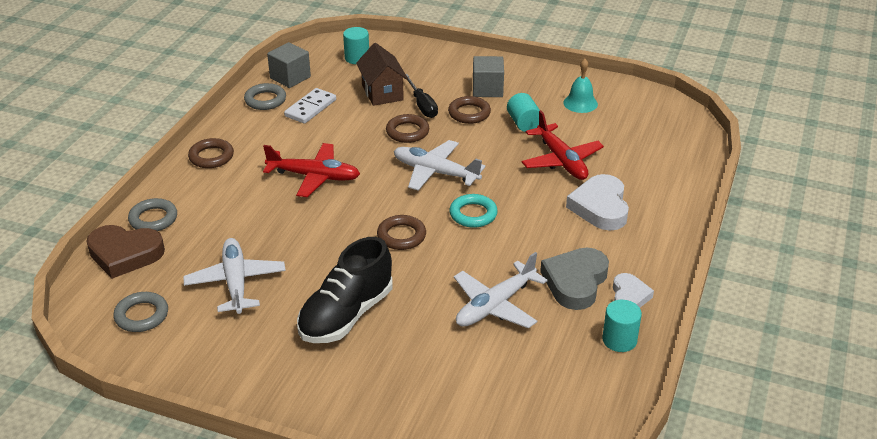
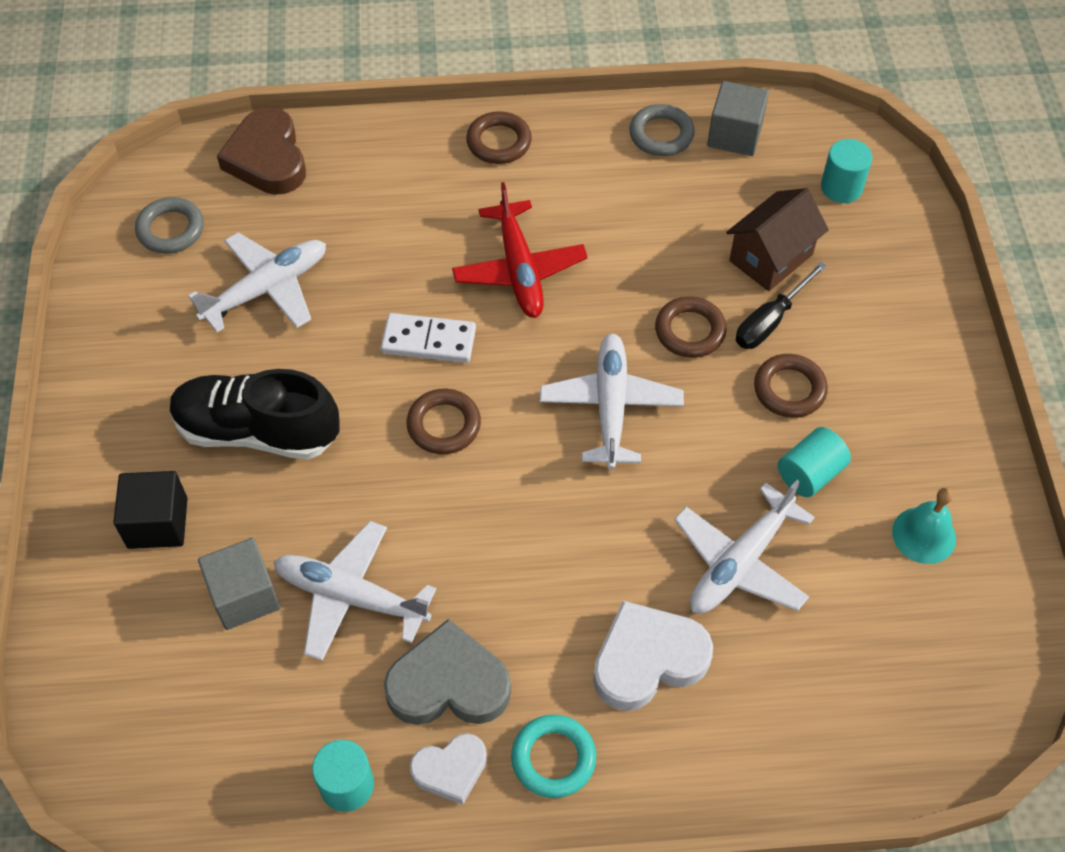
camera: 65 degrees right, 20 degrees up
grey ring [128,198,177,231] -> none
white domino [284,88,336,124] -> white domino moved to [381,313,476,363]
turquoise ring [449,194,498,228] -> turquoise ring moved to [511,714,596,798]
grey cube [473,56,504,97] -> grey cube moved to [198,538,280,630]
red plane [522,110,604,180] -> white plane [674,480,815,614]
none -> black cube [113,471,188,549]

